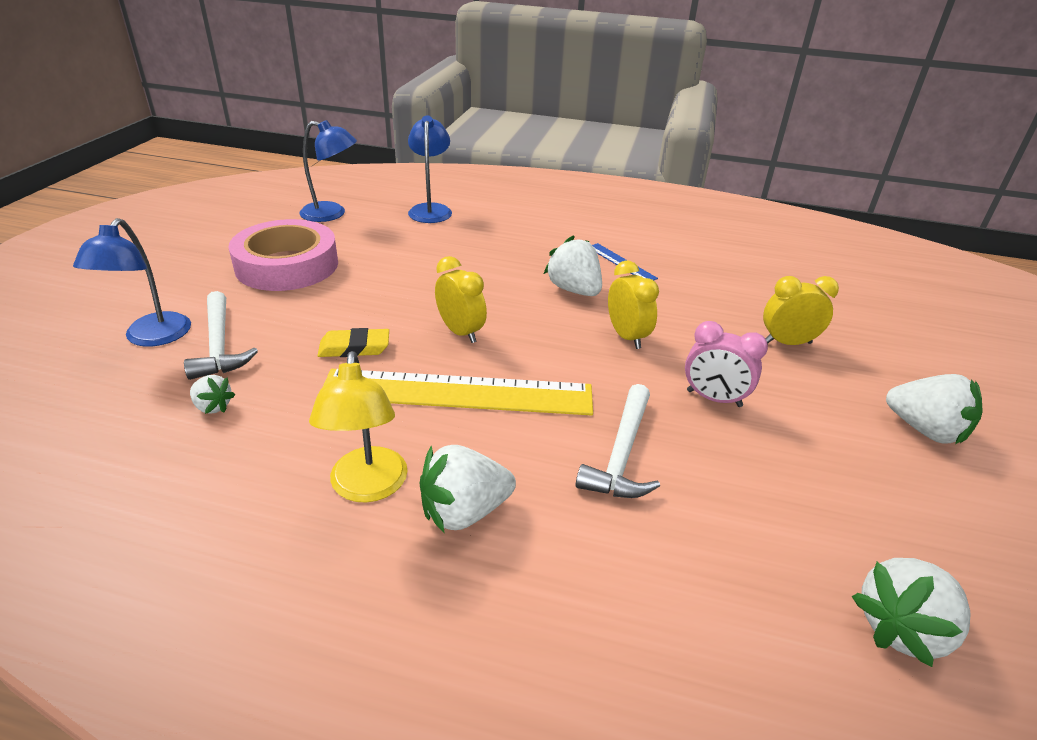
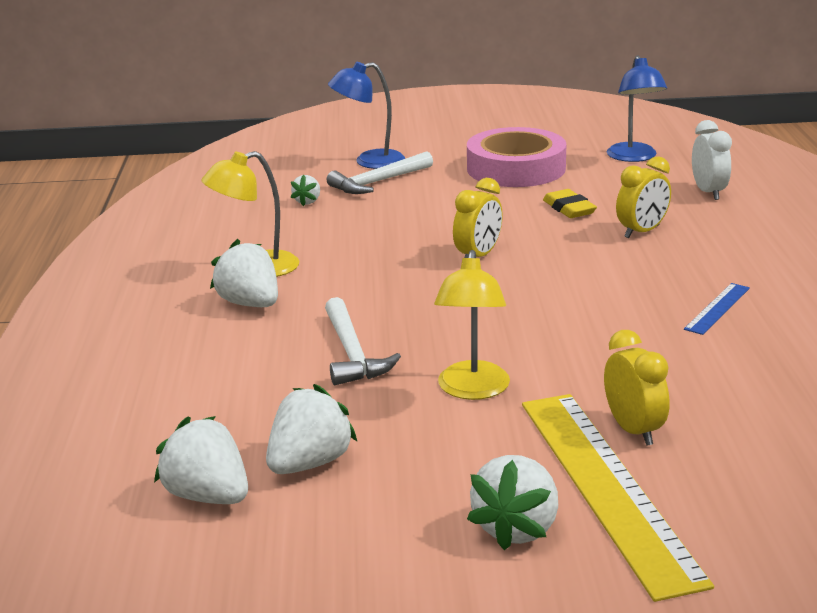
camera: 75 degrees right, 10 degrees down
yellow eraser [317,328,389,357] -> yellow eraser moved to [543,189,597,218]
yellow ruler [322,369,593,415] -> yellow ruler moved to [522,394,714,602]
blue lamp [408,115,452,223] -> white clock [692,120,732,200]
white strawberry [544,235,602,296] -> white strawberry moved to [266,384,357,474]
white hammer [576,384,660,498] -> white hammer turned 105 degrees counterclockwise [325,297,401,385]
yellow clock [608,261,659,349] -> yellow clock moved to [616,156,671,238]
pink clock [685,321,768,407] -> yellow lamp [434,250,510,400]

